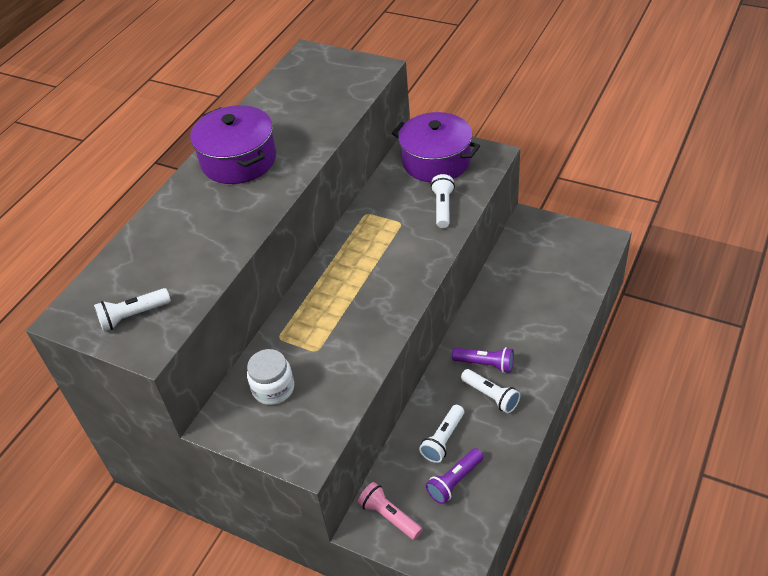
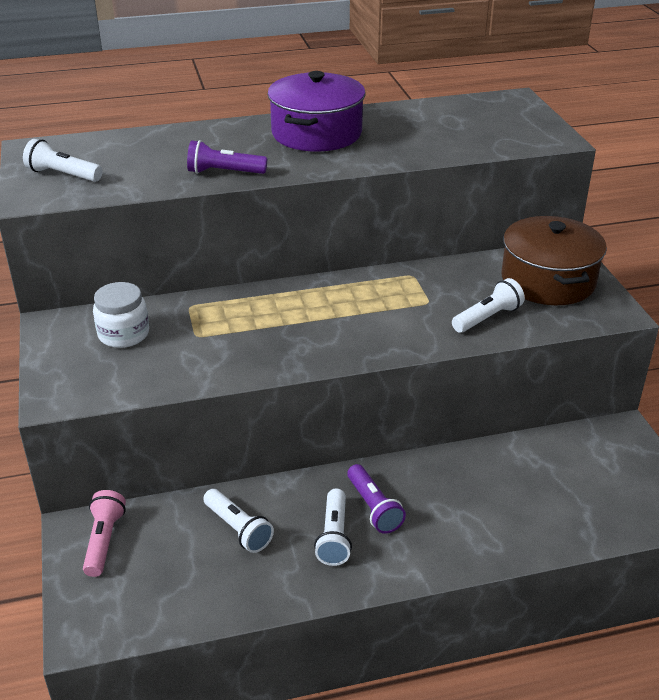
camera: 45 degrees right, 10 degrees down
purple pot [392,112,480,182] -> brown pot [502,216,607,305]
white flashlight [419,405,464,463] -> white flashlight turned 120 degrees counterclockwise [203,489,274,553]
purple flashlight [426,448,484,504] -> purple flashlight moved to [187,140,267,174]

